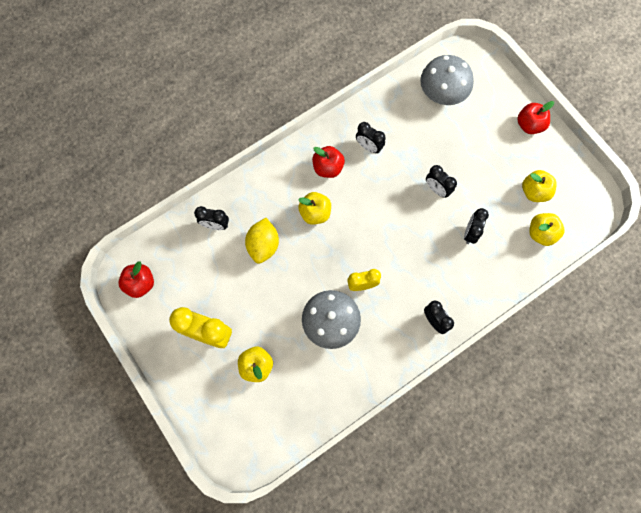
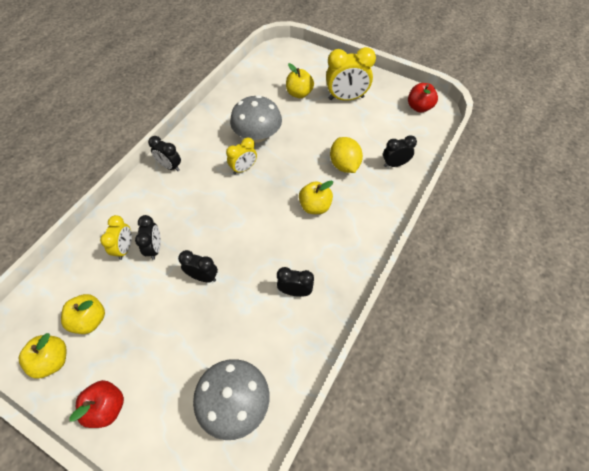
camera: 155 degrees right, 15 degrees down
red apple [312,146,345,178] -> none
yellow apple [529,213,565,246] -> yellow apple moved to [19,333,67,379]
none -> yellow clock [100,215,132,260]

